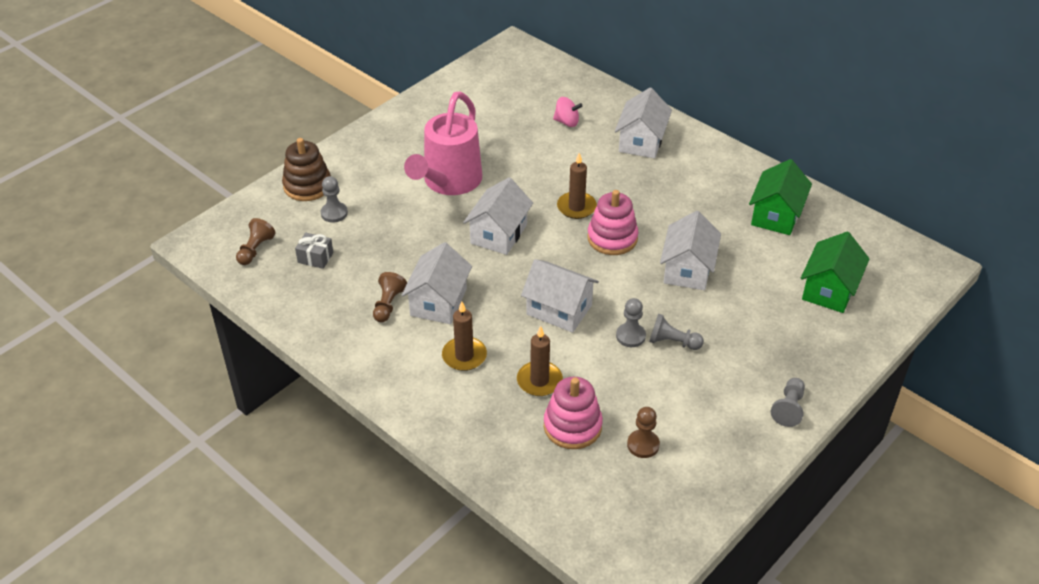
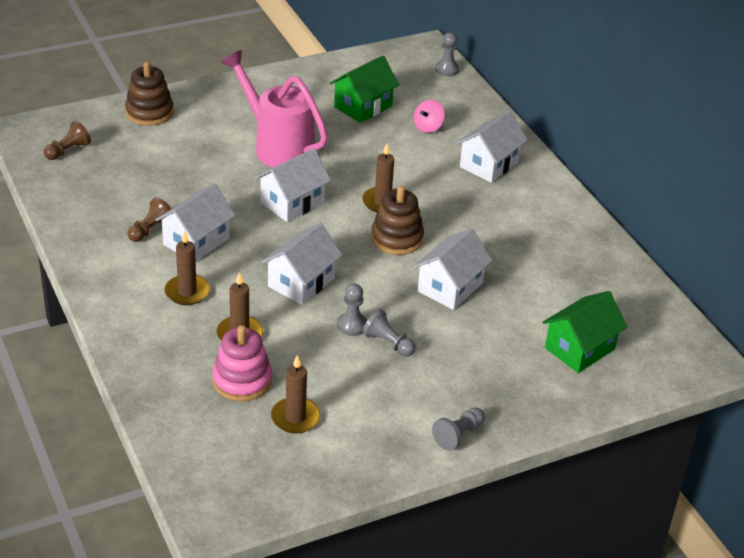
camera: 20 degrees right, 5 degrees down
grey gift [295,233,333,269] -> none
grey pawn [321,176,348,223] -> grey pawn moved to [435,33,460,76]
pink watering can [404,92,482,195] -> pink watering can turned 90 degrees clockwise [221,50,328,168]
white house [521,259,599,333] -> white house turned 75 degrees clockwise [261,223,342,305]
pink spinning top [553,97,582,127] -> pink spinning top turned 90 degrees clockwise [414,100,445,133]
pink stacking toy [587,190,638,255] -> brown stacking toy [371,186,424,255]
brown pawn [627,407,660,458] -> brown candle [271,355,320,433]
green house [749,159,812,235] -> green house moved to [330,56,399,123]

